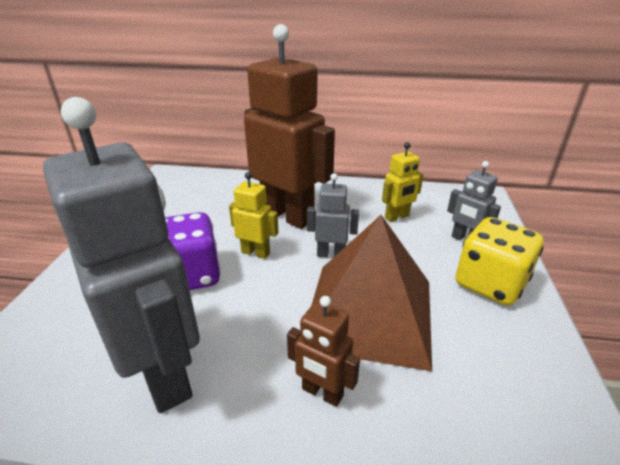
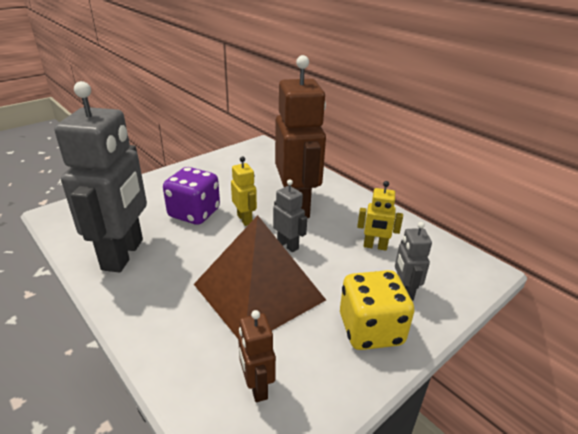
camera: 40 degrees right, 0 degrees up
brown robot [287,296,360,407] -> brown robot moved to [238,310,276,402]

